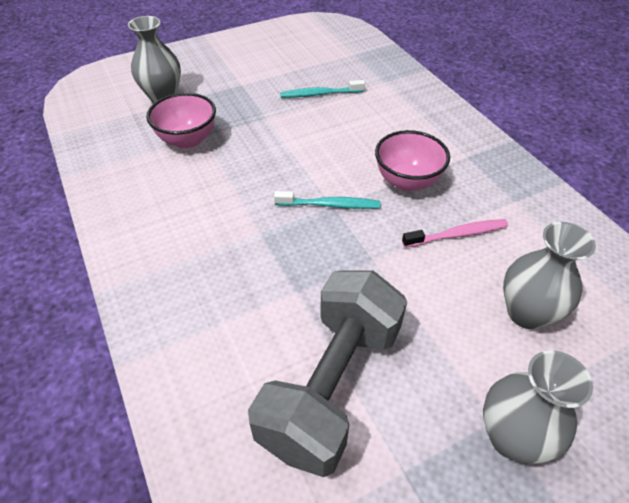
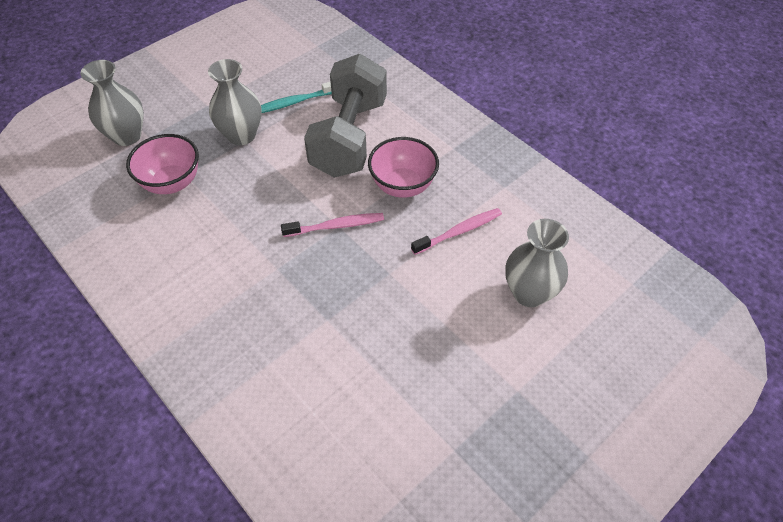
camera: 15 degrees left, 5 degrees up
grey dumbbell [248,271,407,477] -> grey dumbbell moved to [304,54,387,178]
turquoise toothbrush [274,191,381,209] -> pink toothbrush [281,213,384,237]
grey vase [483,350,593,464] -> grey vase moved to [208,59,262,145]

